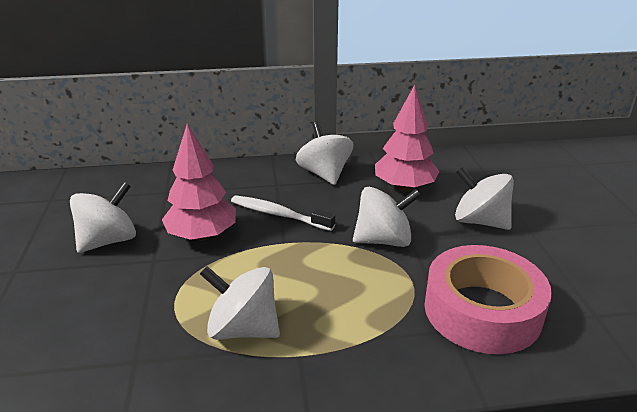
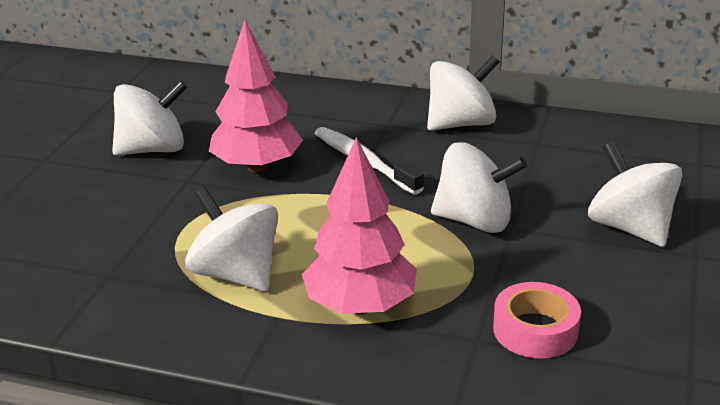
camera: 25 degrees right, 0 degrees up
white spinning top [296,122,353,185] -> white spinning top turned 60 degrees clockwise [427,55,500,131]
pink tree [375,85,439,192] -> pink tree moved to [302,137,417,314]
pink tape [425,245,552,354] -> pink tape [493,282,581,358], size x0.54

